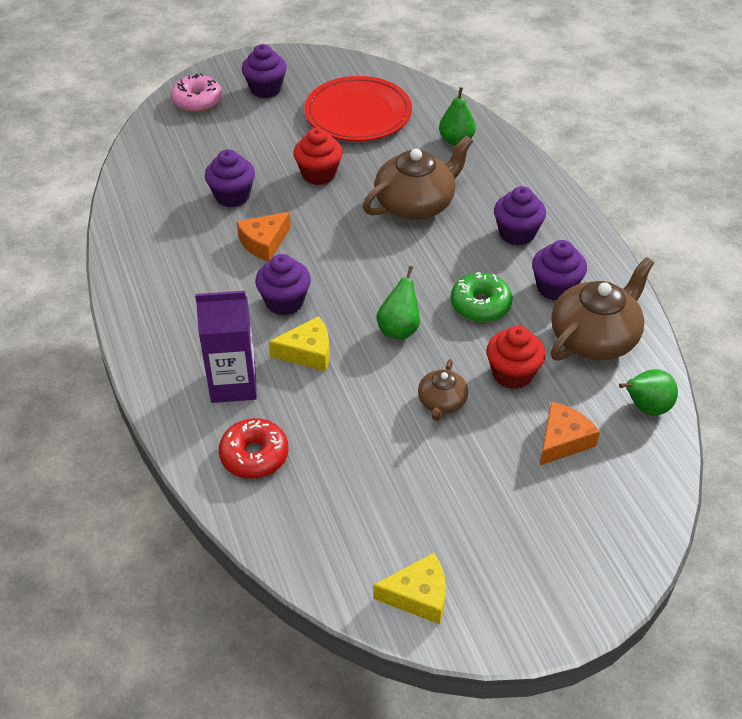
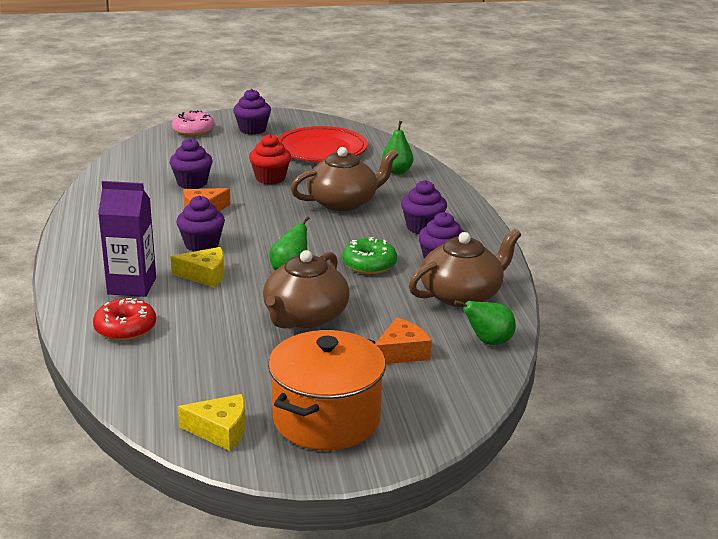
camera: 10 degrees right, 20 degrees down
brown teapot [418,359,468,421] -> brown teapot [263,250,350,328], size x1.90
red cupcake [486,326,546,389] -> none
none -> orange pot [268,330,386,451]

